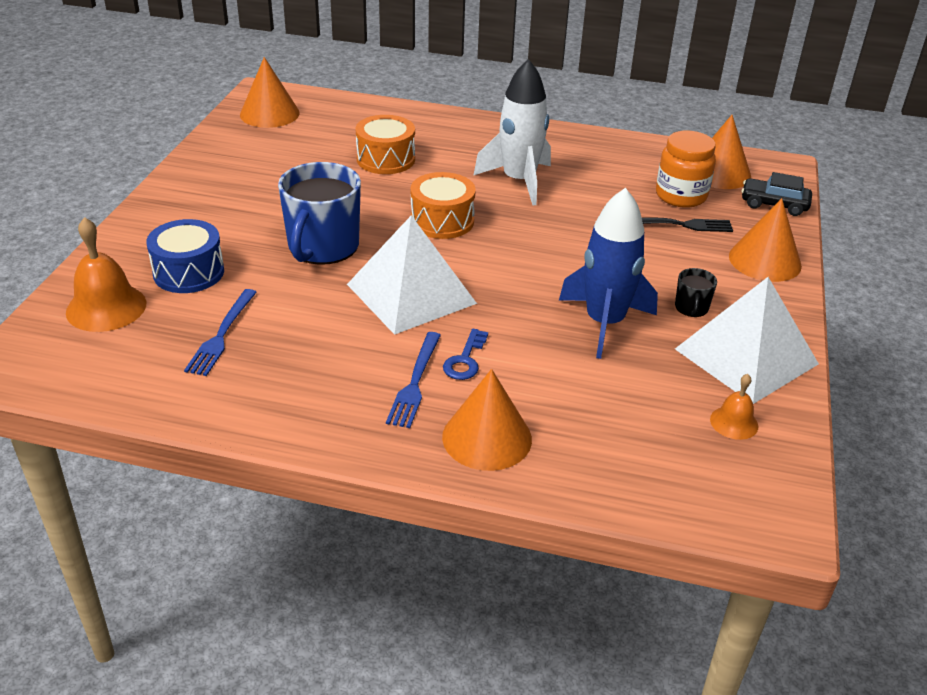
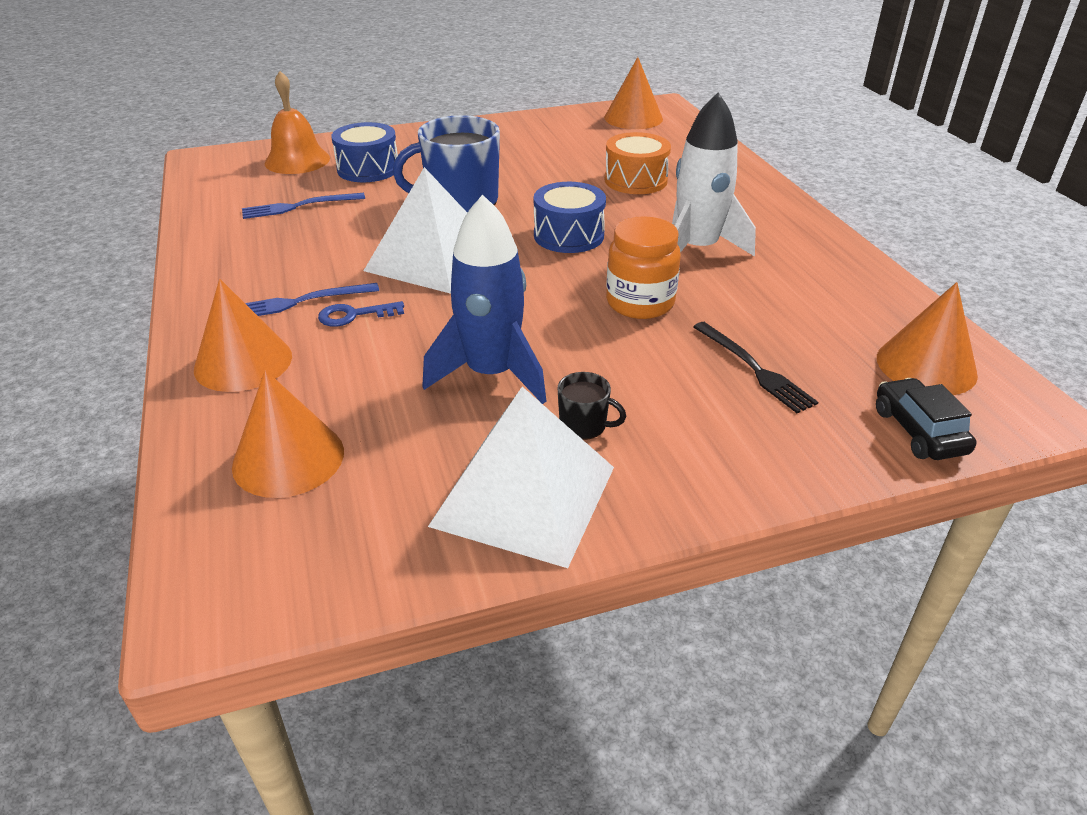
camera: 60 degrees right, 0 degrees up
orange drum [410,172,476,239] -> blue drum [534,182,606,253]
orange jar [656,131,716,208] -> orange jar moved to [606,216,681,319]
black mug [675,268,717,317] -> black mug turned 135 degrees counterclockwise [558,372,626,440]
orange bell [710,374,758,440] -> none
orange cone [729,198,802,282] -> orange cone moved to [232,370,344,498]

